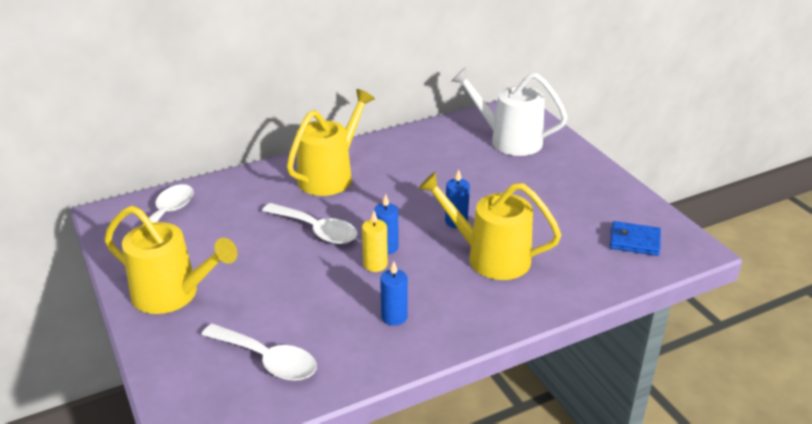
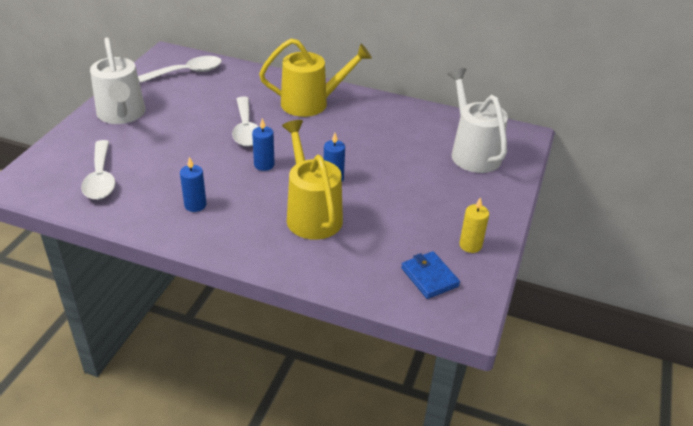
camera: 45 degrees right, 5 degrees up
yellow watering can [104,206,238,314] -> white watering can [90,37,145,124]
yellow candle [362,211,388,272] -> yellow candle moved to [459,197,489,253]

